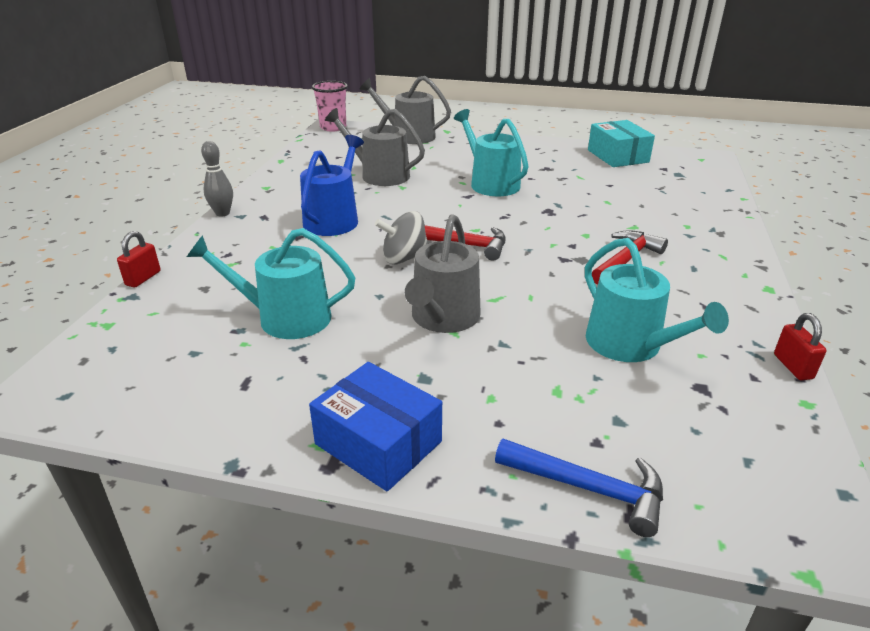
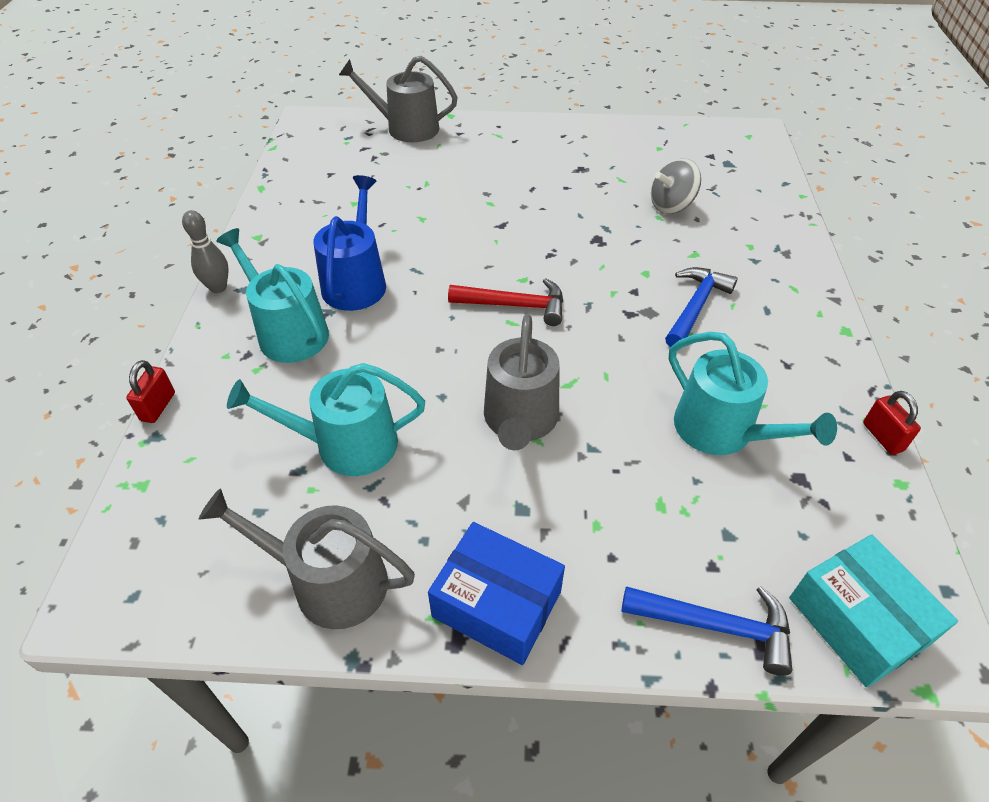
camera: 10 degrees left, 15 degrees up
pink cup [312,81,348,132] -> none
grey watering can [325,108,425,186] -> grey watering can moved to [199,488,415,629]
grey spinning top [375,211,428,264] -> grey spinning top moved to [651,159,701,214]
turquoise watering can [454,109,529,196] -> turquoise watering can moved to [216,228,329,363]
turquoise box [588,120,655,167] -> turquoise box moved to [789,534,958,688]
red hammer [592,230,668,284] -> blue hammer [665,267,738,347]

